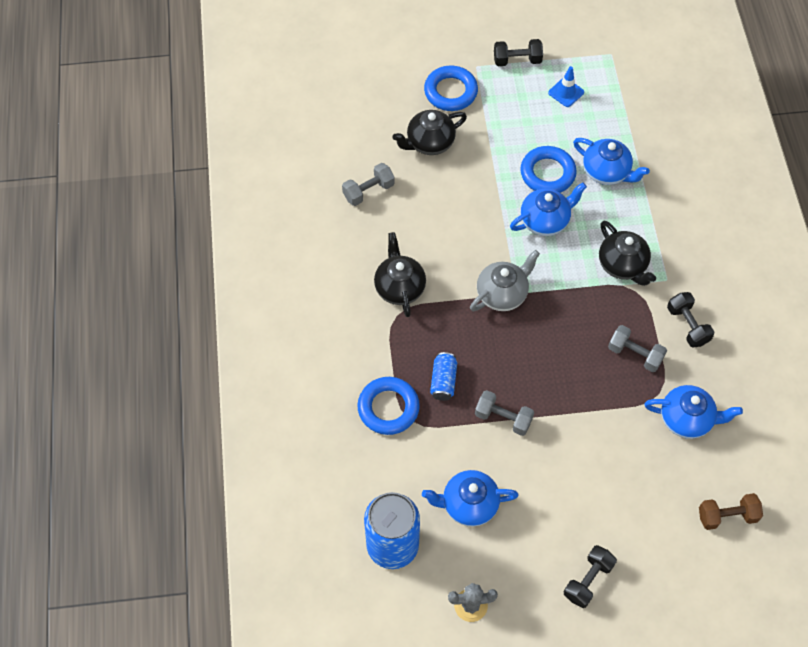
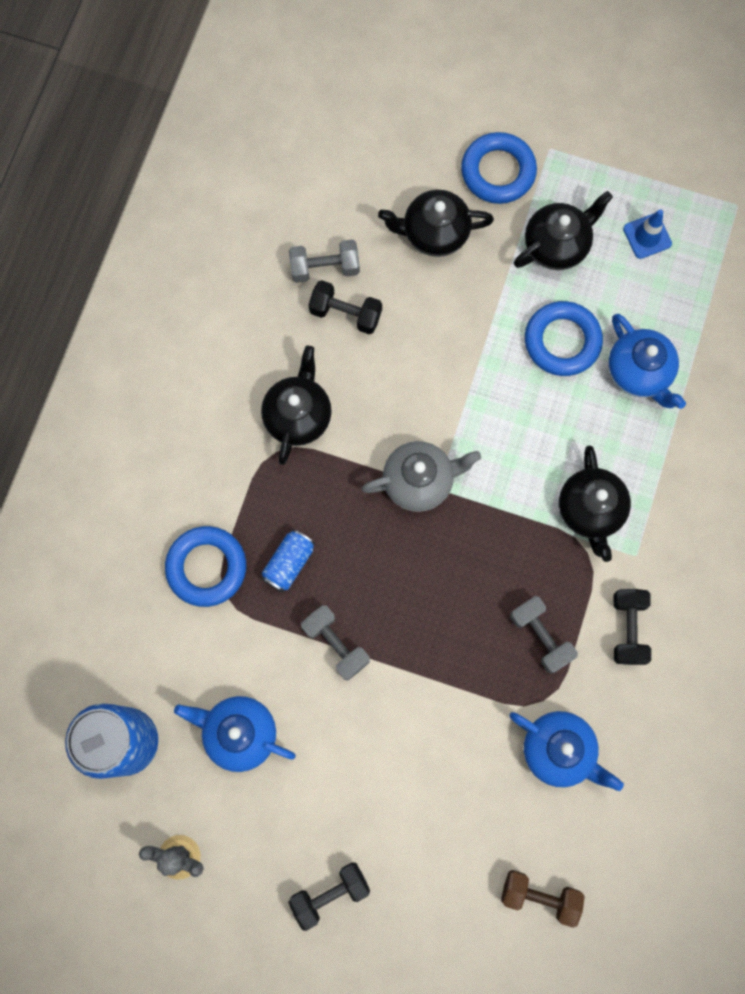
camera: 25 degrees right, 15 degrees up
black dumbbell [494,39,543,66] -> black dumbbell moved to [308,280,382,334]
blue teapot [510,182,587,236] -> none
none -> black teapot [514,191,613,270]

